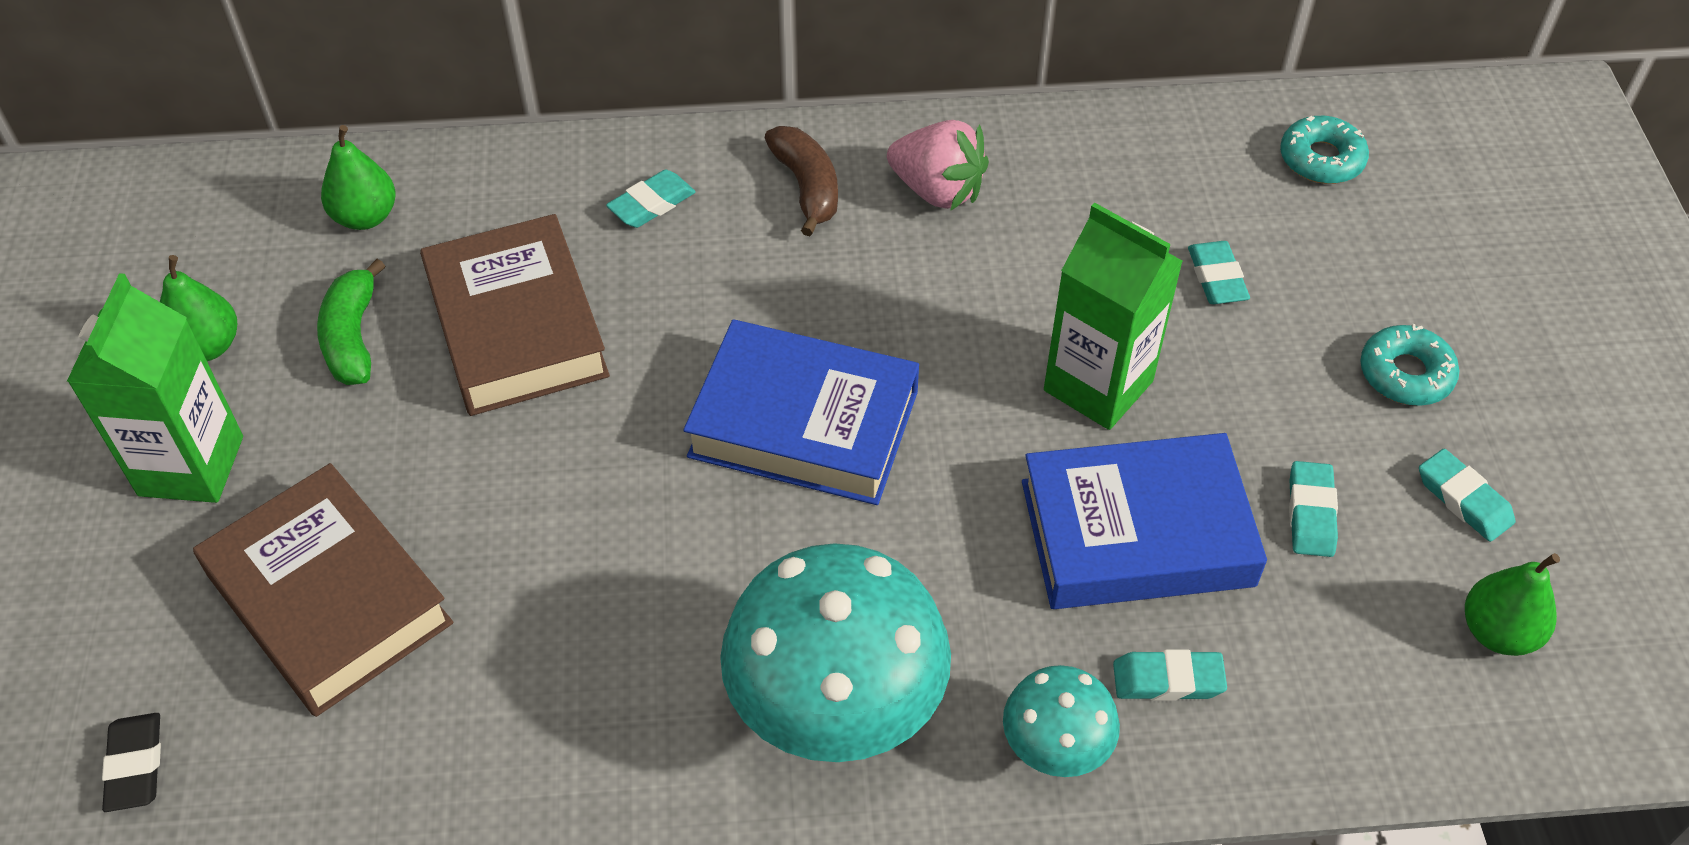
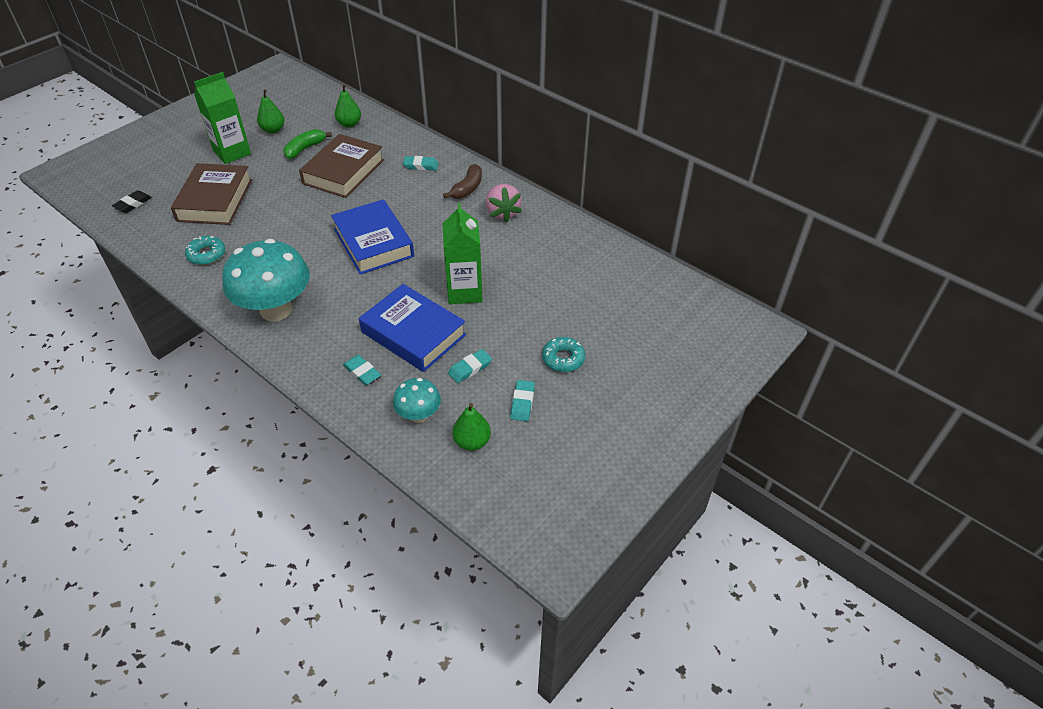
camera: 45 degrees right, 5 degrees down
turquoise mushroom [1003,665,1120,777] -> turquoise mushroom moved to [393,378,441,423]
turquoise eraser [1188,241,1250,304] -> none
turquoise donut [1280,116,1369,184] -> turquoise donut moved to [185,236,225,265]

